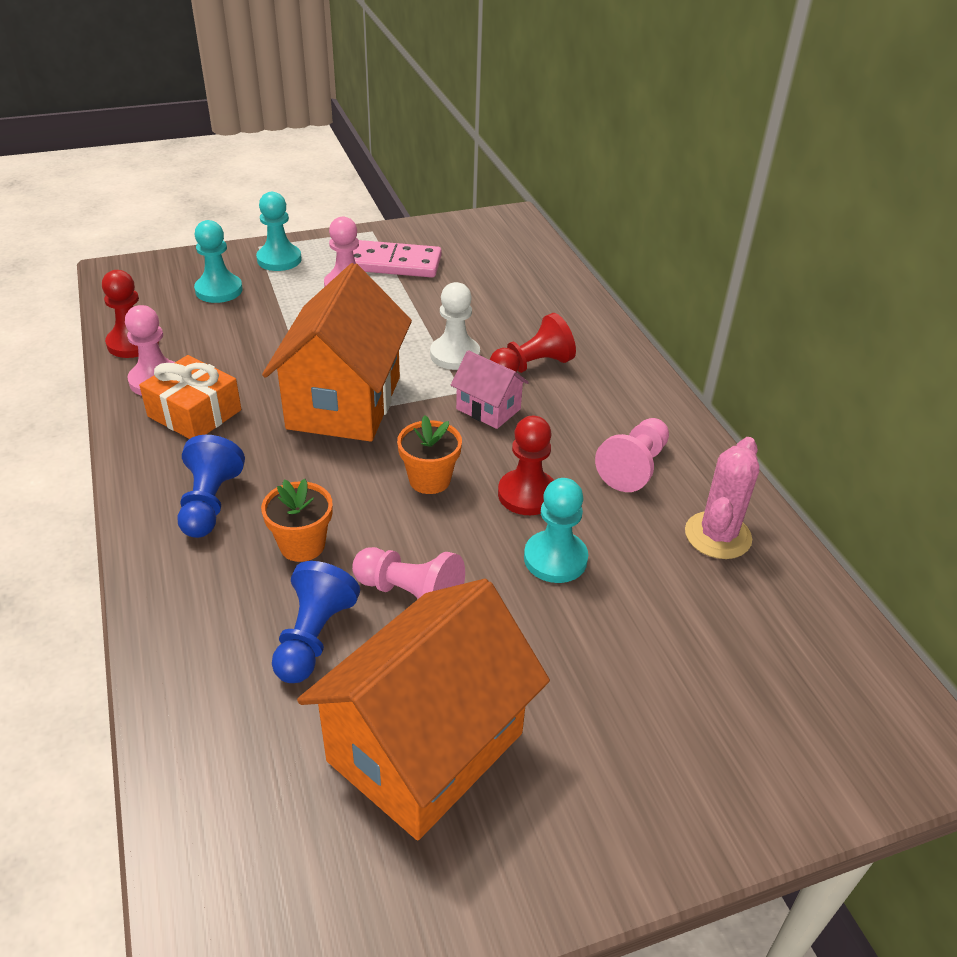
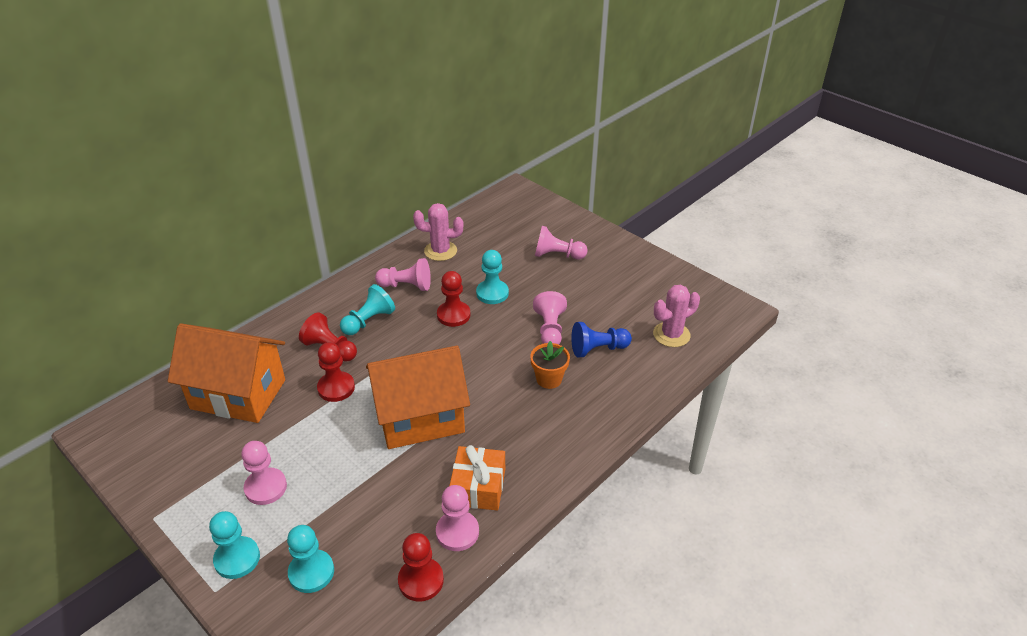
camera: 115 degrees left, 0 degrees up
blue pawn [178,435,245,538] -> none
orange house [297,579,550,840] -> orange house moved to [168,323,285,423]
pink domino [353,240,442,278] -> none
orange flower pot [397,415,462,494] -> none
white pawn [430,282,480,370] -> red pawn [317,342,355,402]
pink house [451,350,529,429] -> none
none -> turquoise pawn [340,284,395,335]
none -> pink pawn [535,226,588,259]
none -> pink cactus [653,285,700,347]

